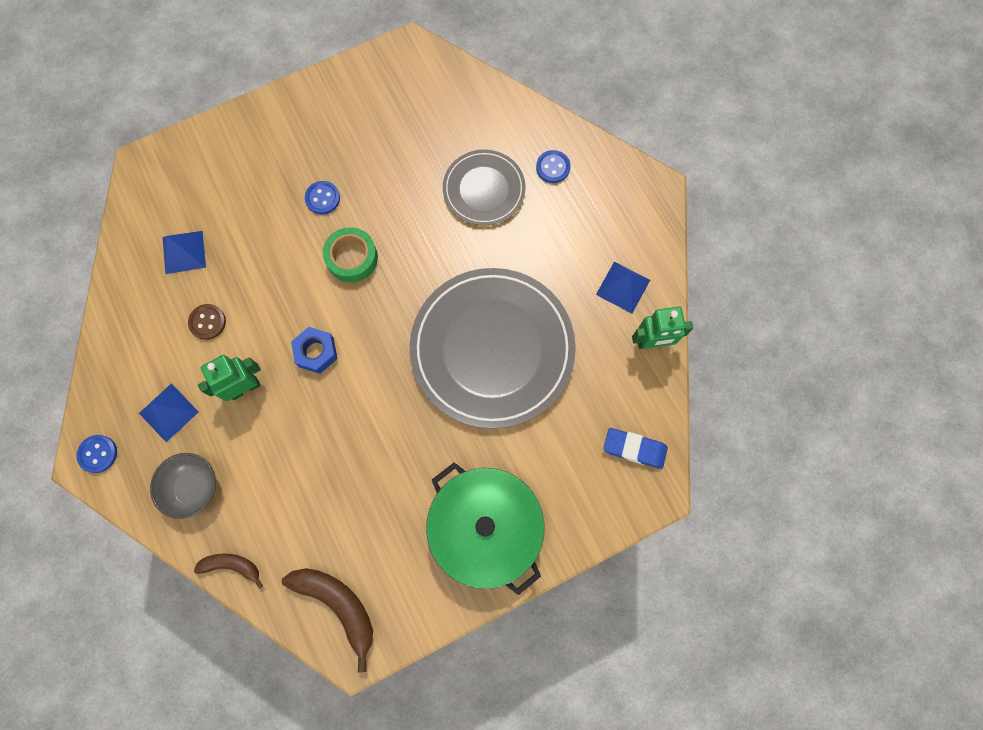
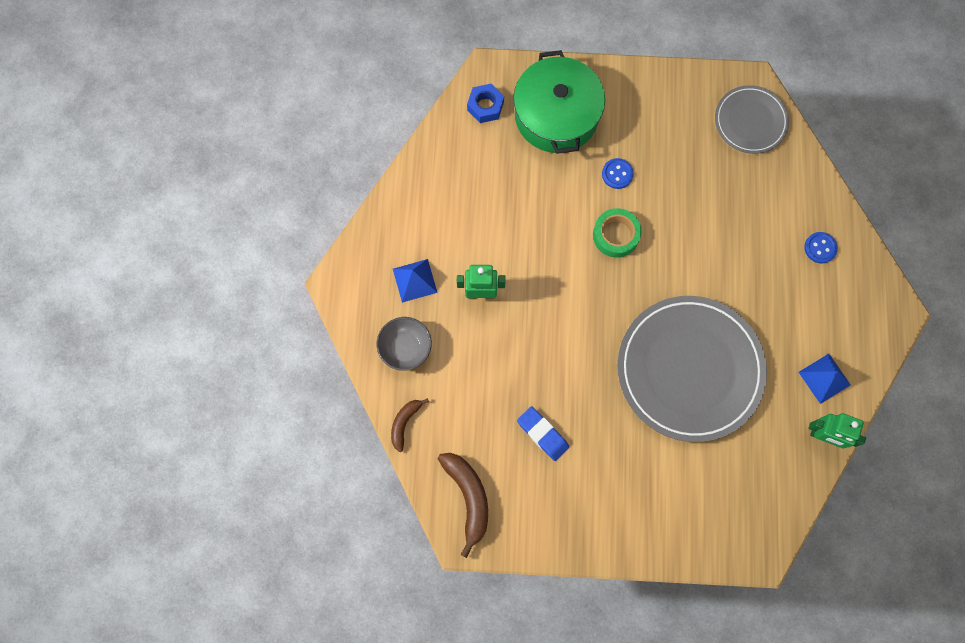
camera: 30 degrees right, 0 degrees up
blue button [77,435,117,473] -> none
blue pyramid [163,231,206,274] -> none
brown button [188,304,226,340] -> none
brown banana [194,554,263,589] -> brown banana turned 105 degrees counterclockwise [391,398,429,452]
blue nut [291,327,337,374] -> blue nut moved to [467,84,504,123]
green pot [426,463,544,595] -> green pot moved to [514,50,605,154]
grey plate [443,150,526,226] -> grey plate moved to [715,85,789,154]
blue eraser [603,428,668,469] -> blue eraser moved to [517,406,569,461]

